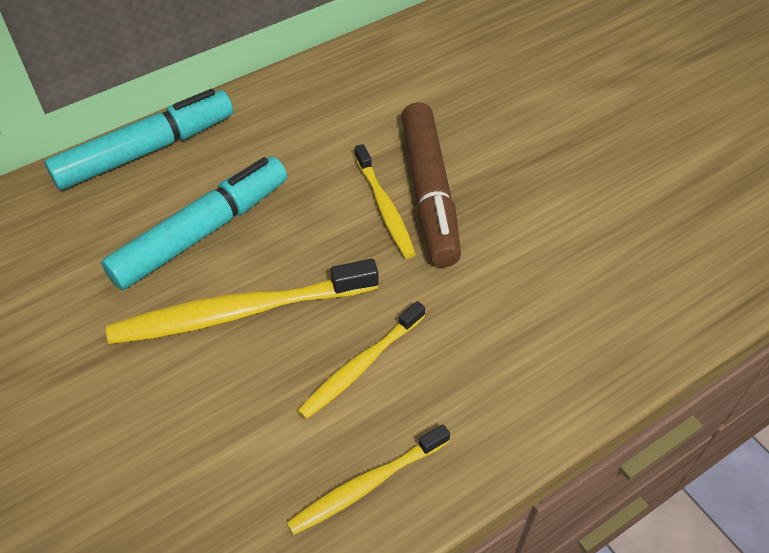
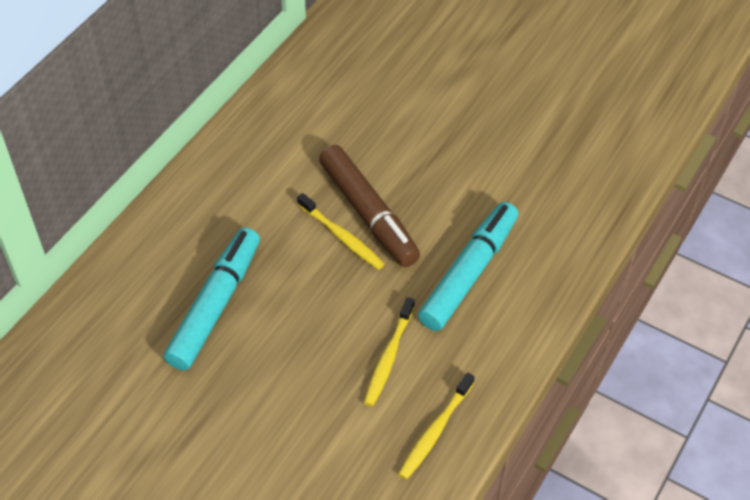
camera: 25 degrees left, 0 degrees up
turquoise marker [45,89,233,190] -> turquoise marker moved to [418,202,518,331]
yellow toothbrush [106,259,378,344] -> none

